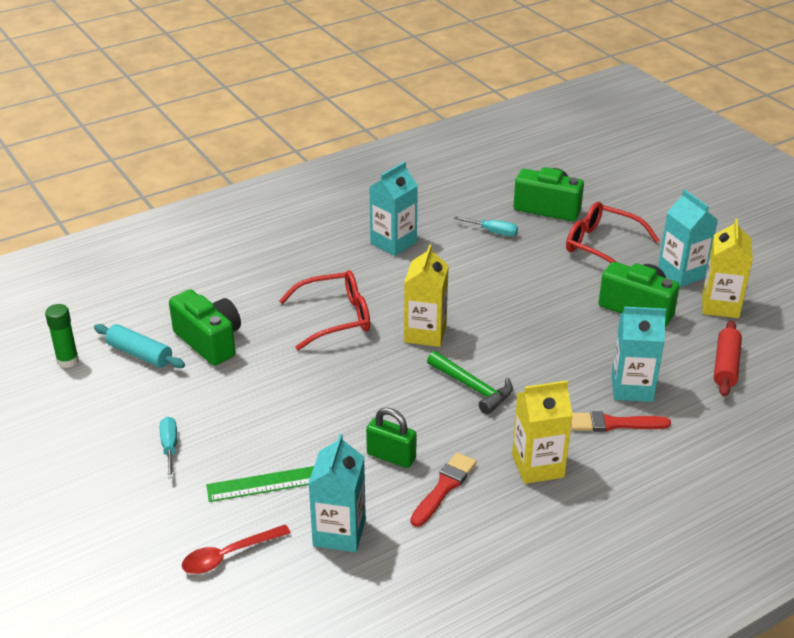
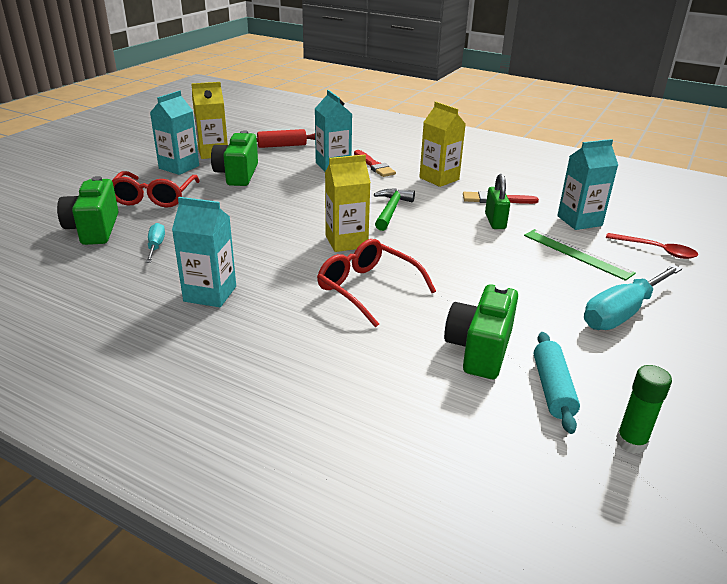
camera: 120 degrees left, 5 degrees down
turquoise screwdriver [160,417,177,478] -> turquoise screwdriver [584,265,682,330], size x1.94

